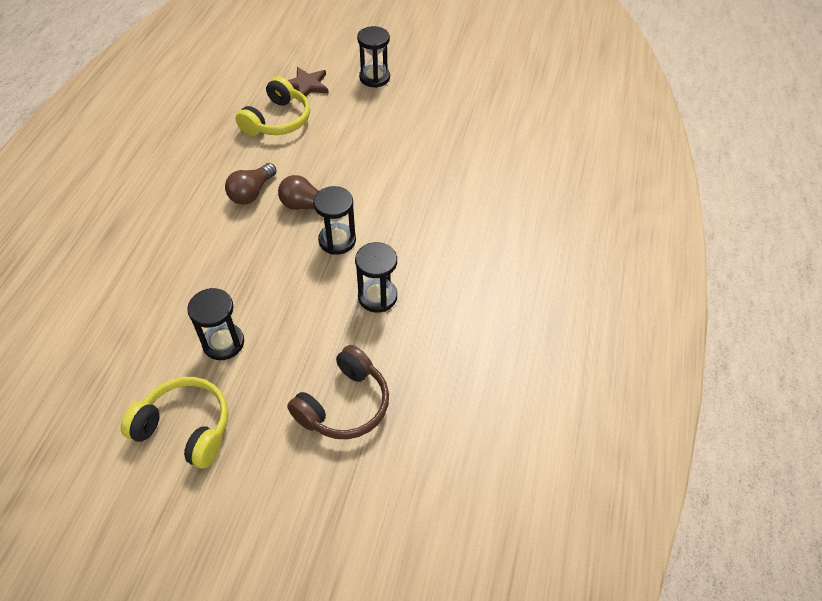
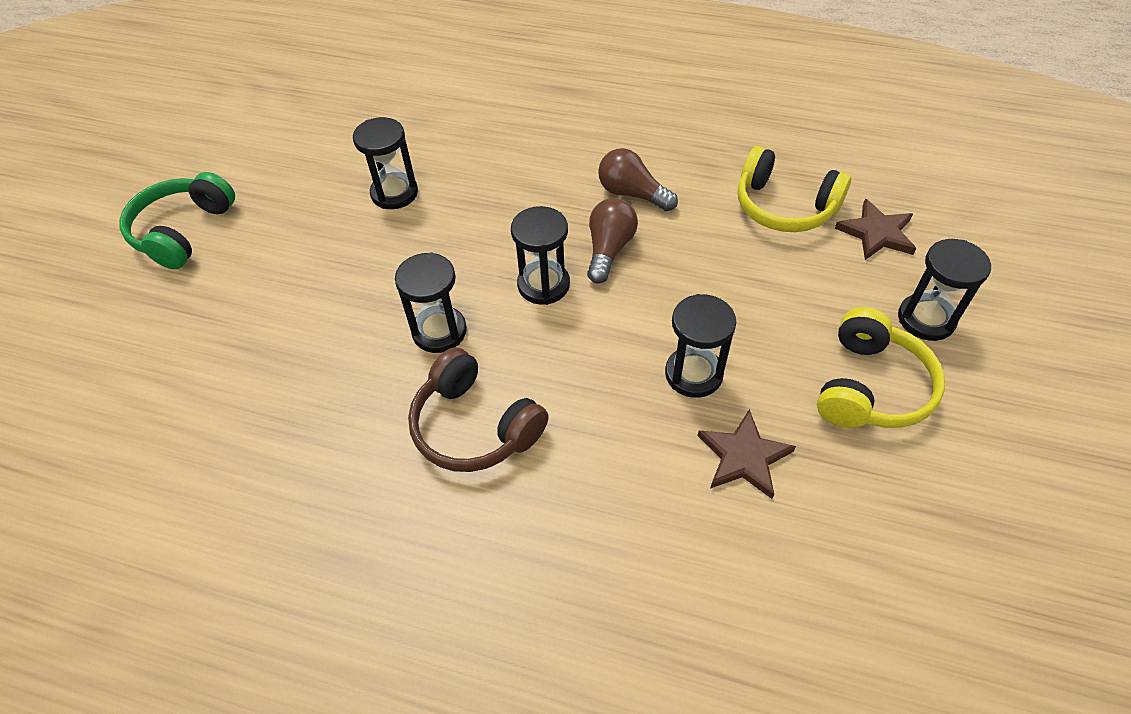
camera: 95 degrees right, 0 degrees up
yellow headphones [120,377,228,468] -> yellow headphones moved to [817,307,945,428]
brown headphones [287,345,389,439] -> brown headphones moved to [408,347,549,472]
none -> green headphones [119,172,235,269]
none -> black hourglass [665,294,736,398]
none -> brown star [698,409,796,499]

